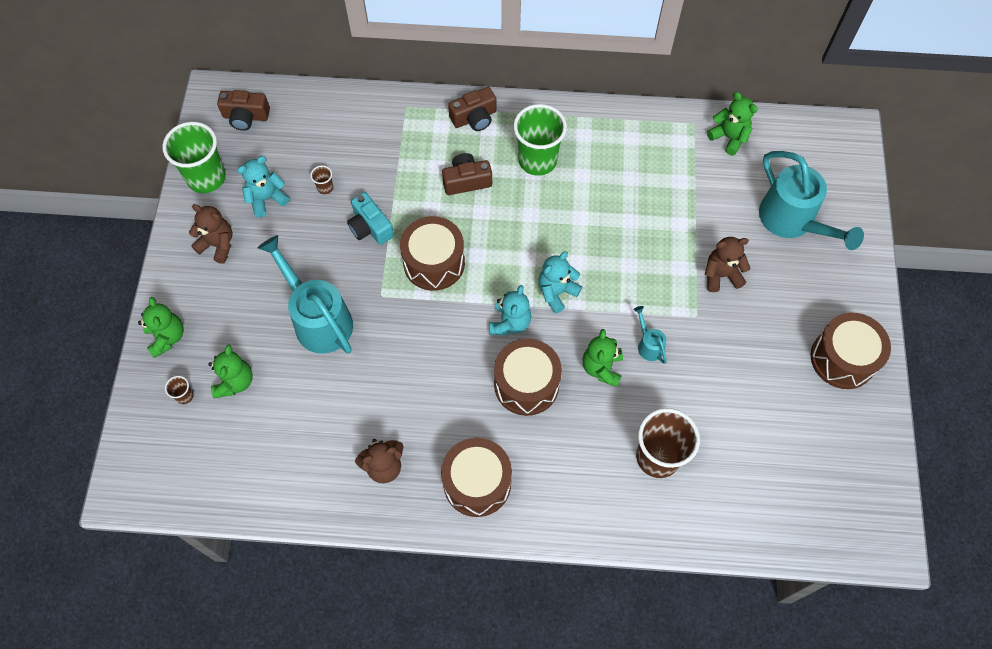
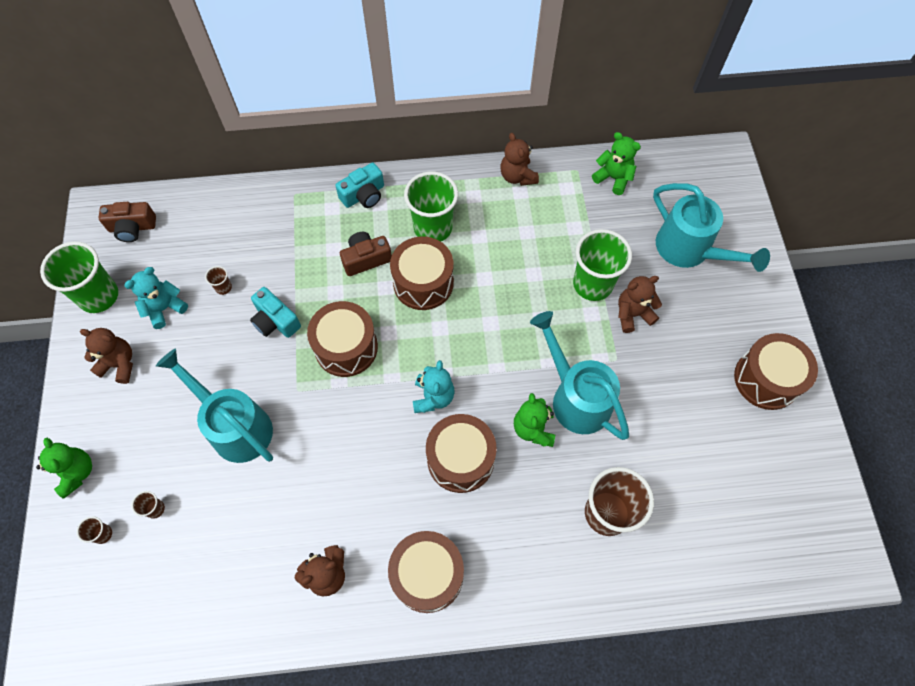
camera: 10 degrees left, 0 degrees up
green teddy bear [208,344,253,398] -> brown cup [132,491,165,519]
brown camera [448,87,496,131] -> turquoise camera [335,163,384,208]
turquoise teddy bear [538,251,582,313] -> none
turquoise watering can [634,306,667,364] -> turquoise watering can [530,311,629,440], size x2.25
none -> brown drum [390,236,454,310]
none -> brown teddy bear [501,133,539,186]
none -> green cup [573,229,632,301]

